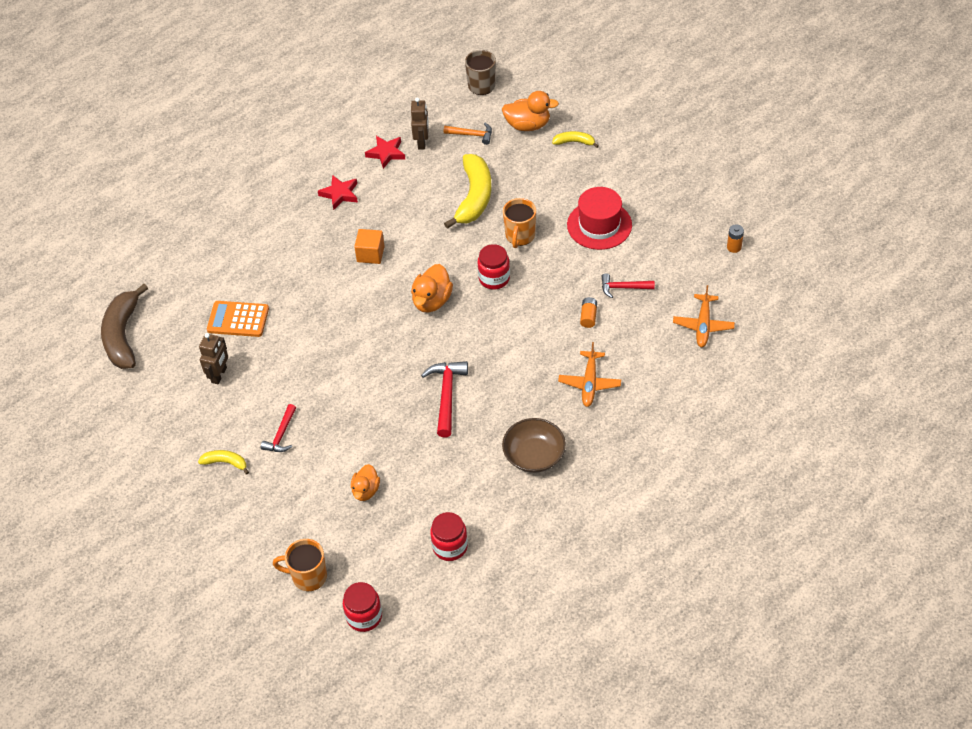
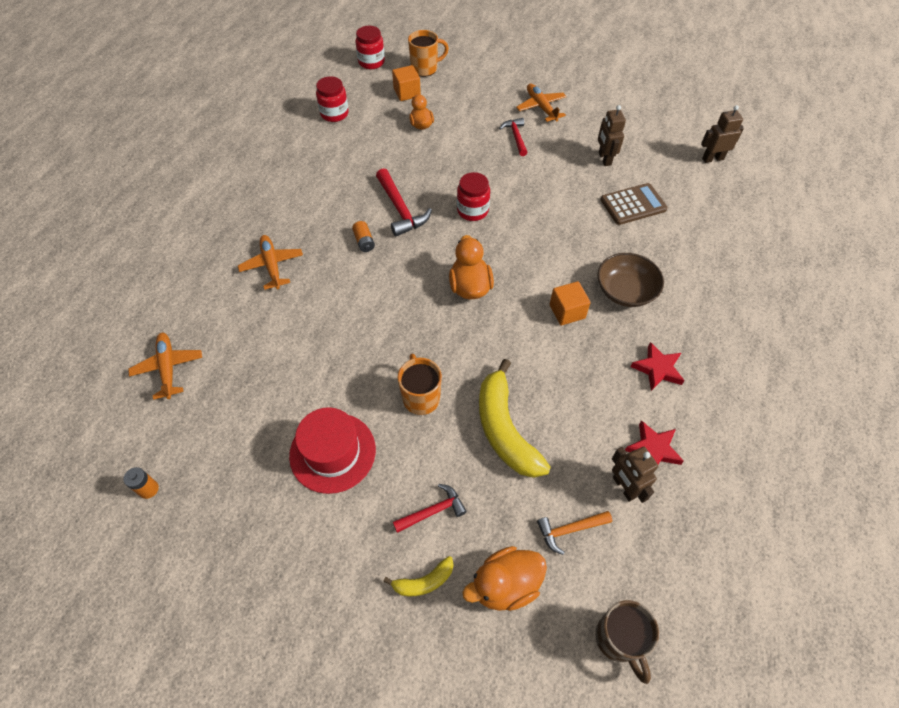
camera: 150 degrees right, 5 degrees up
brown banana [101,284,148,369] -> brown robot [701,105,744,163]
yellow banana [198,450,249,475] -> orange plane [516,84,567,122]
orange calculator [207,301,269,337] -> brown calculator [601,183,668,225]
red jar [478,244,510,290] -> red jar moved to [457,172,490,221]
brown bowl [502,418,566,473] -> brown bowl moved to [597,253,664,307]
orange battery [580,297,597,328] -> orange battery moved to [352,221,375,252]
red hammer [601,273,655,298] -> red hammer moved to [393,484,467,533]
none -> orange cube [392,65,421,101]

